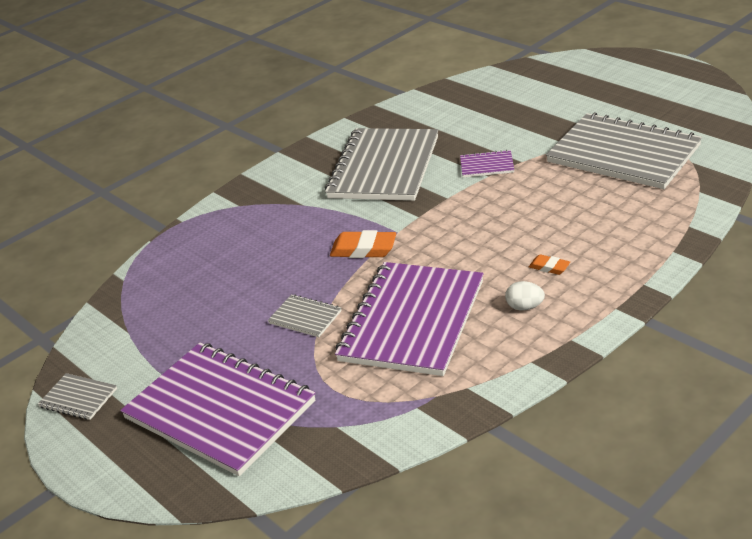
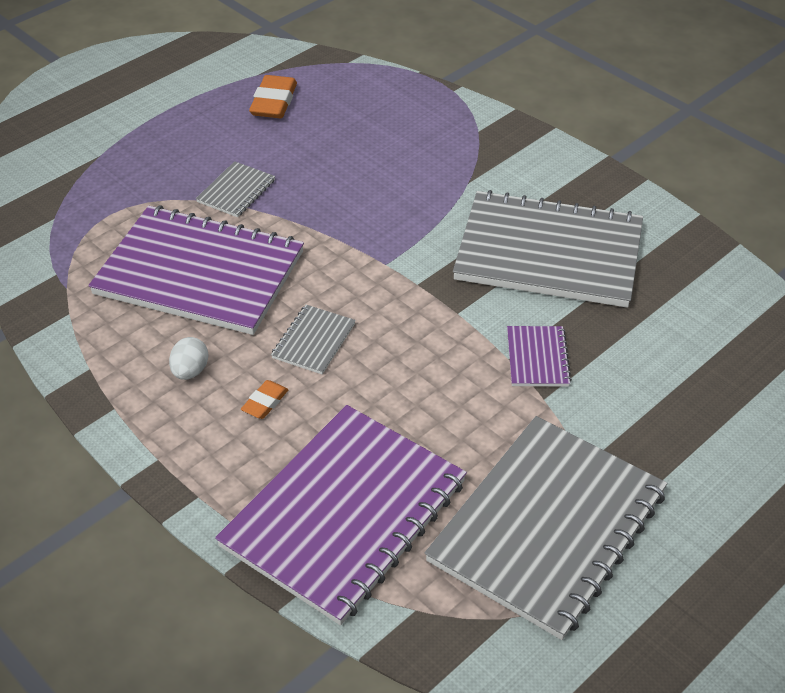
camera: 85 degrees right, 10 degrees up
grey notebook [38,373,117,420] -> grey notebook moved to [271,305,356,374]
purple notebook [120,342,315,476] -> purple notebook moved to [215,405,467,625]
orange eraser [330,230,396,258] -> orange eraser moved to [249,75,297,118]

